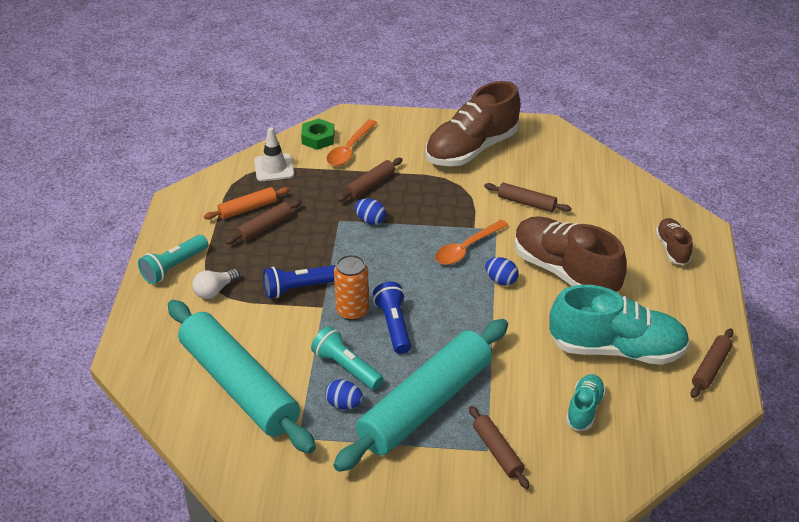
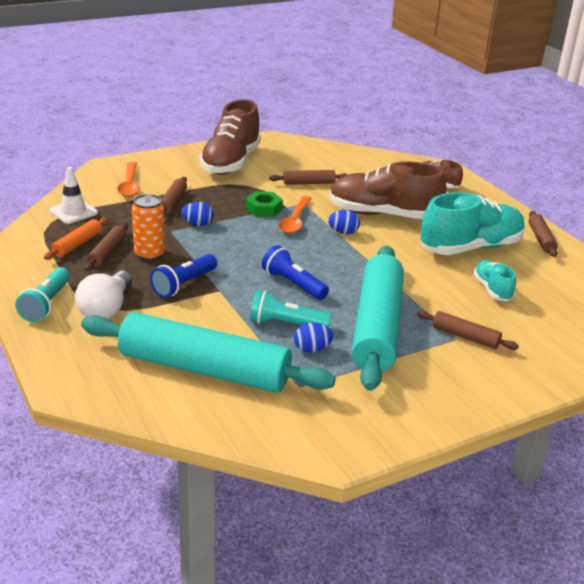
camera: 35 degrees left, 10 degrees down
white light bulb [192,269,240,299] -> white light bulb [75,271,132,319], size x1.54
green nut [301,118,335,150] -> green nut moved to [246,191,283,217]
orange can [334,255,369,321] -> orange can moved to [132,194,166,261]

